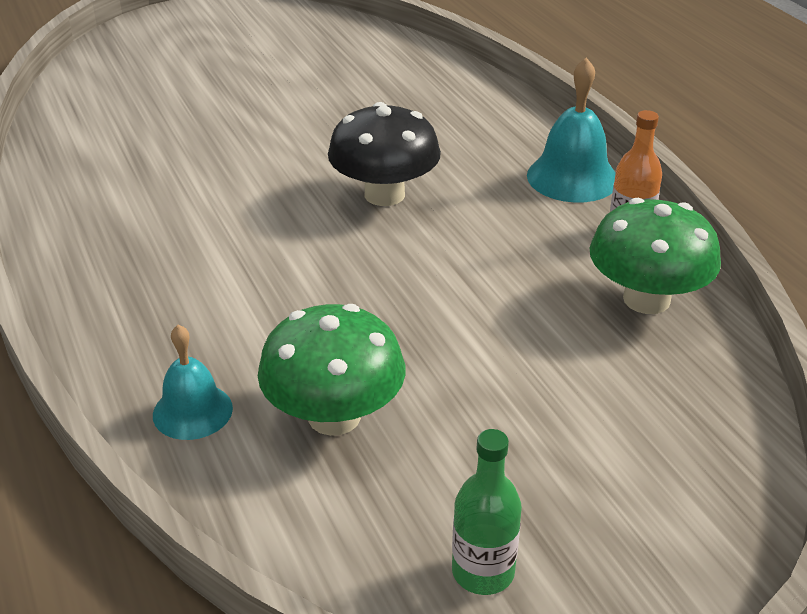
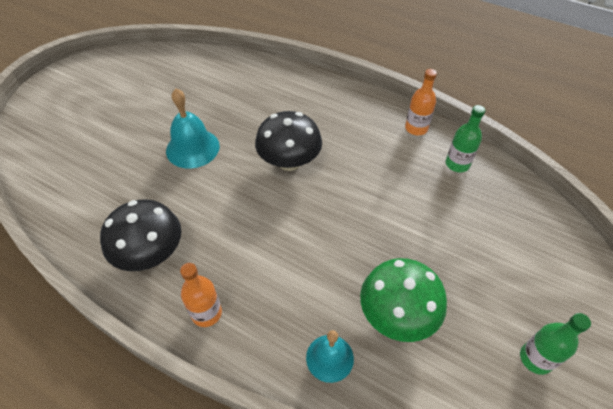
camera: 35 degrees left, 15 degrees up
turquoise bell [527,57,616,203] -> turquoise bell moved to [166,89,220,169]
green mushroom [590,198,721,314] -> green bottle [446,105,485,172]
none -> black mushroom [100,199,181,271]
none -> orange bottle [180,263,222,327]

